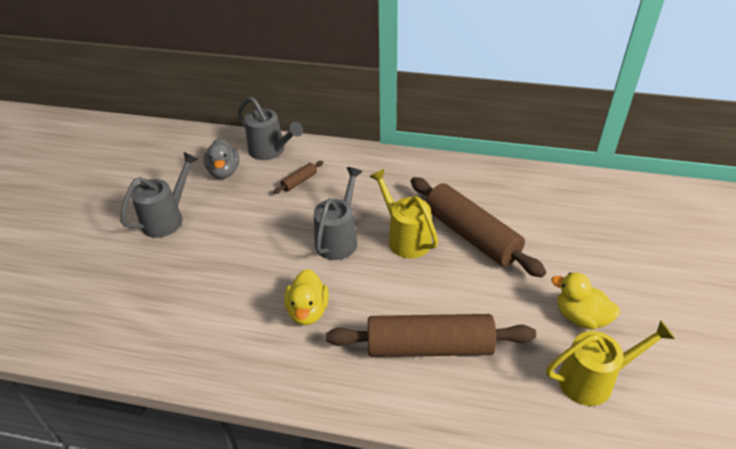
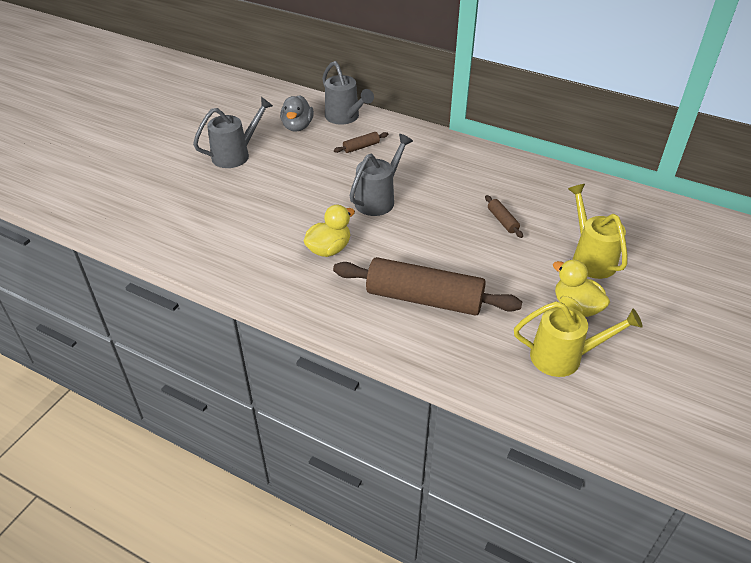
camera: 15 degrees right, 0 degrees up
yellow duck [284,269,329,325] -> yellow duck turned 150 degrees counterclockwise [304,205,355,257]
yellow watering can [369,169,438,258] -> yellow watering can moved to [568,184,627,279]
brown rolling pin [411,177,546,278] -> brown rolling pin [485,195,523,238], size x0.41

